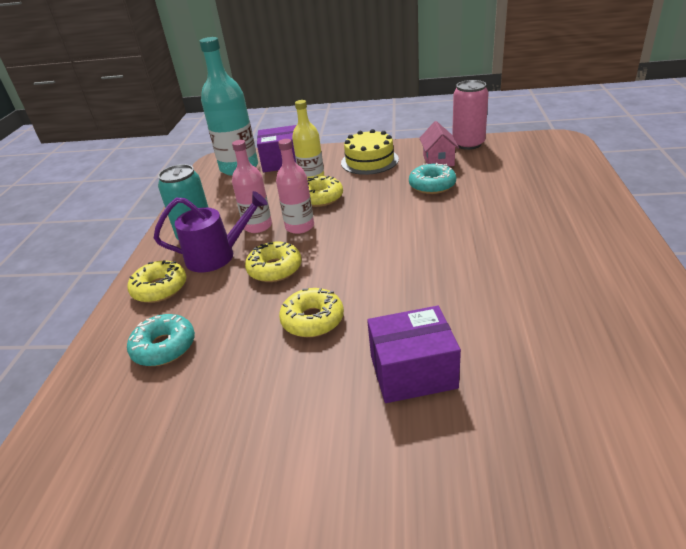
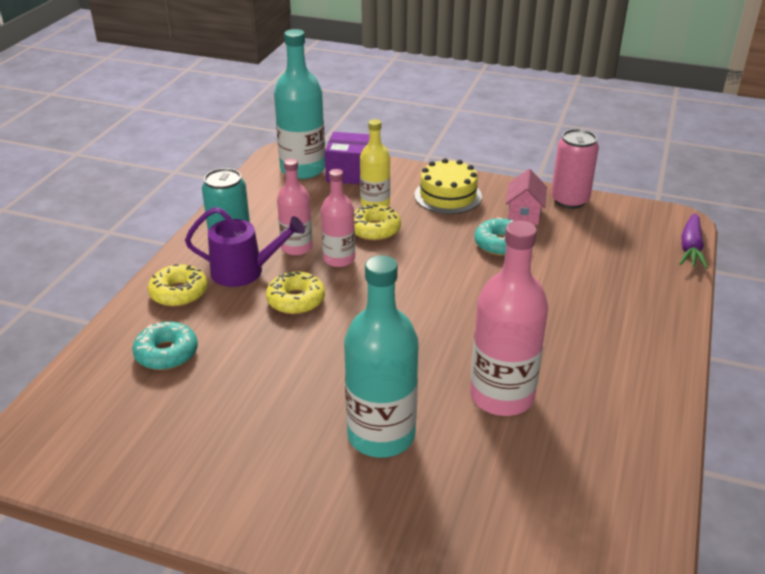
camera: 10 degrees right, 0 degrees up
yellow donut [279,288,344,337] -> none
purple box [367,306,461,403] -> turquoise bottle [344,255,419,458]
none -> pink bottle [470,221,548,416]
none -> purple carrot [679,213,708,269]

